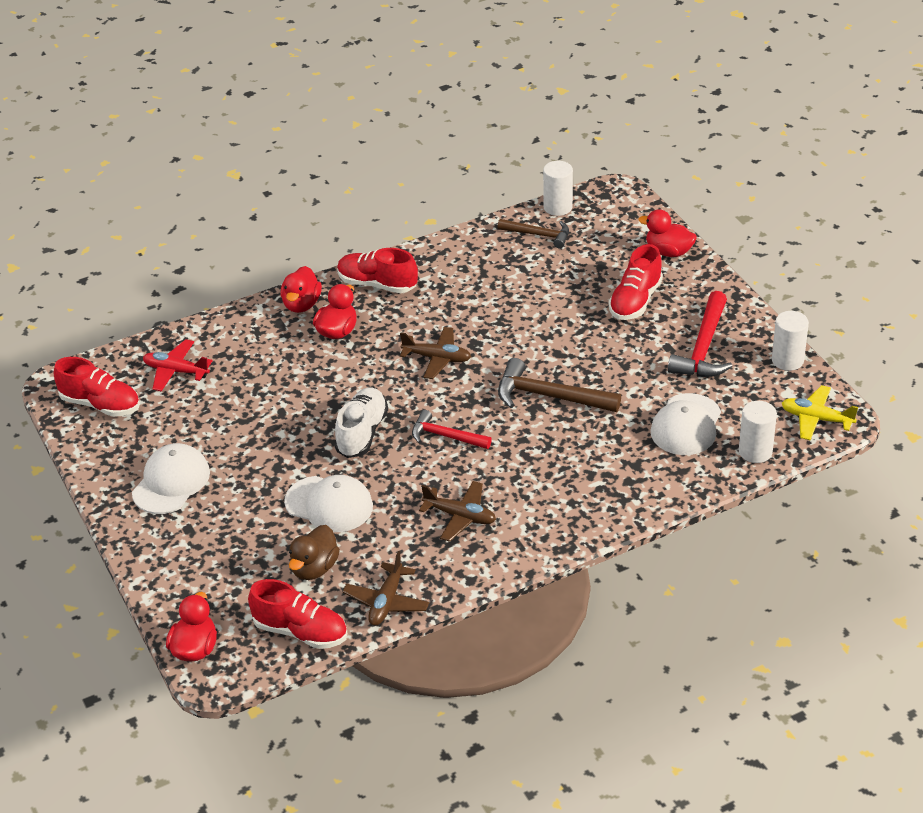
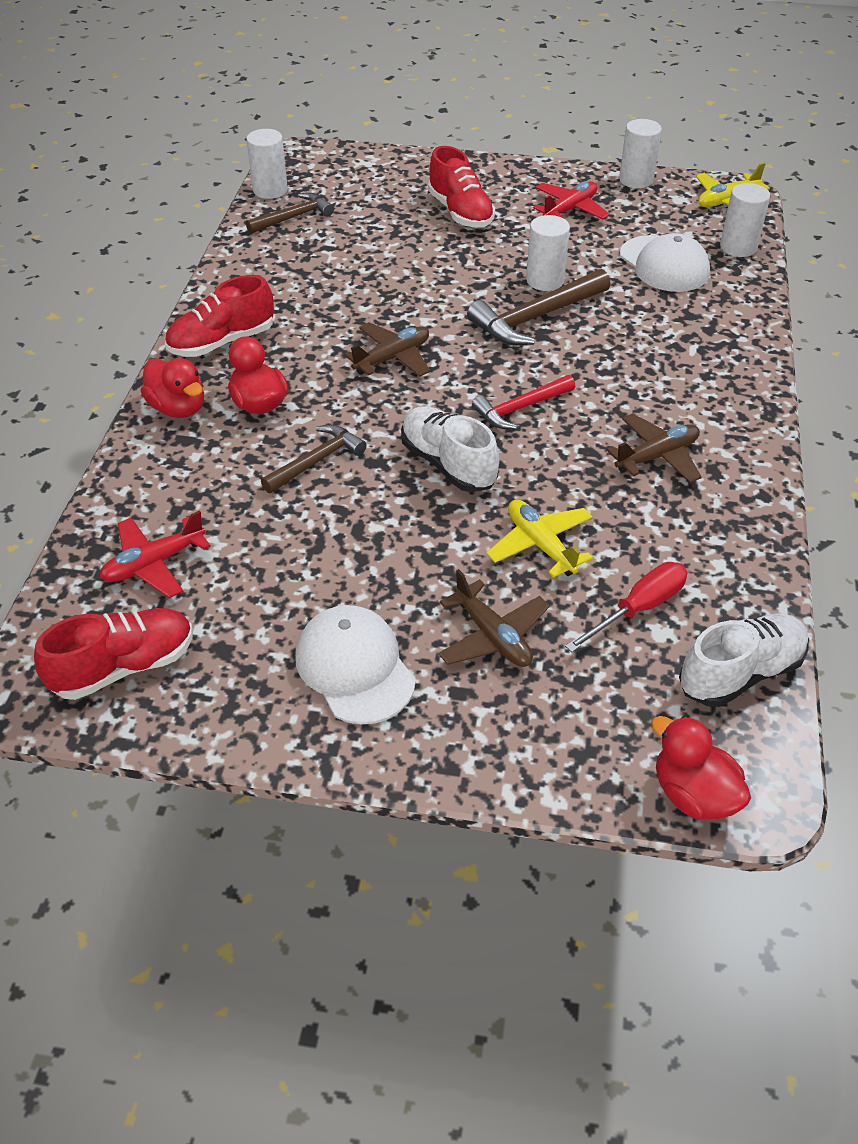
camera: 55 degrees left, 5 degrees up
red shoe [248,579,347,649] -> white shoe [679,614,809,707]
white cap [284,475,373,532] -> yellow plane [486,500,593,578]
brown duck [289,525,340,580] -> red screwdriver [565,562,688,652]
brown plane [342,551,429,626] -> brown plane moved to [438,569,550,667]
red duck [639,209,697,257] -> none
red hammer [668,291,733,377] -> red plane [533,181,610,219]
none -> brown hammer [261,425,367,493]
none -> white cylinder [526,215,570,291]

